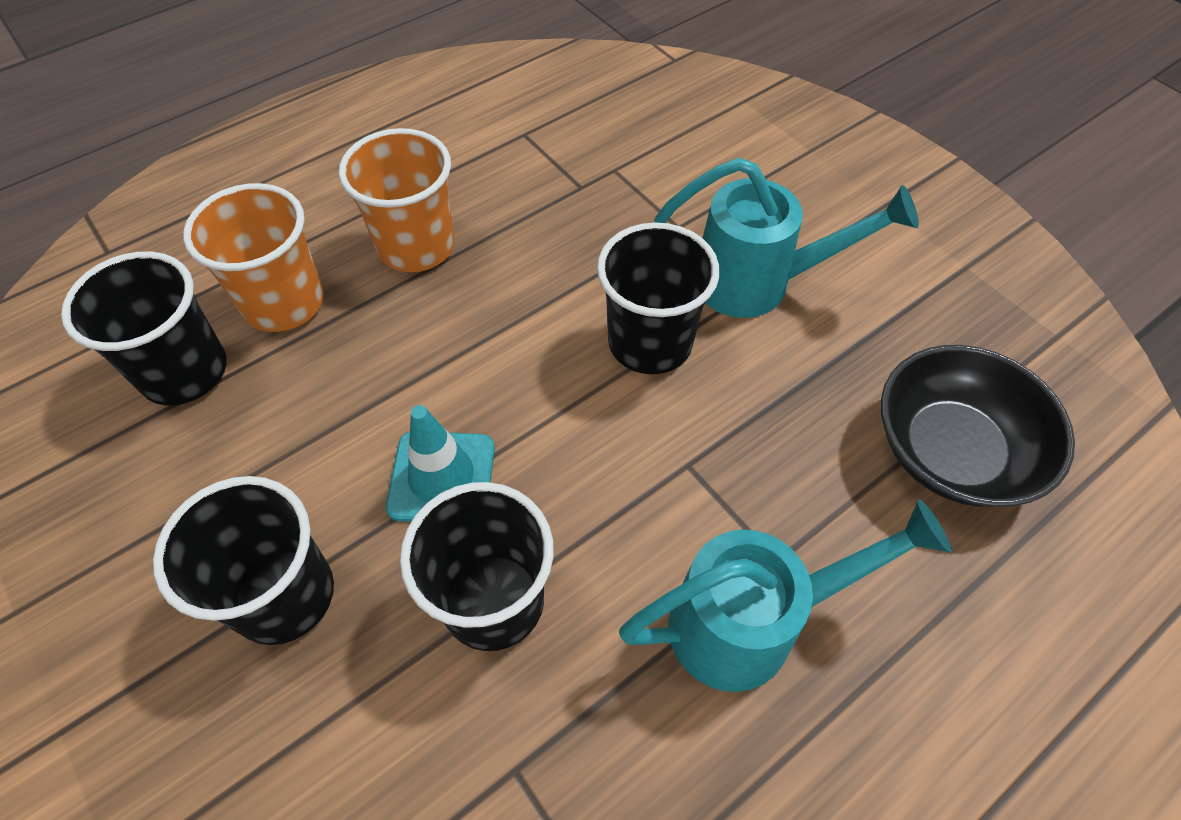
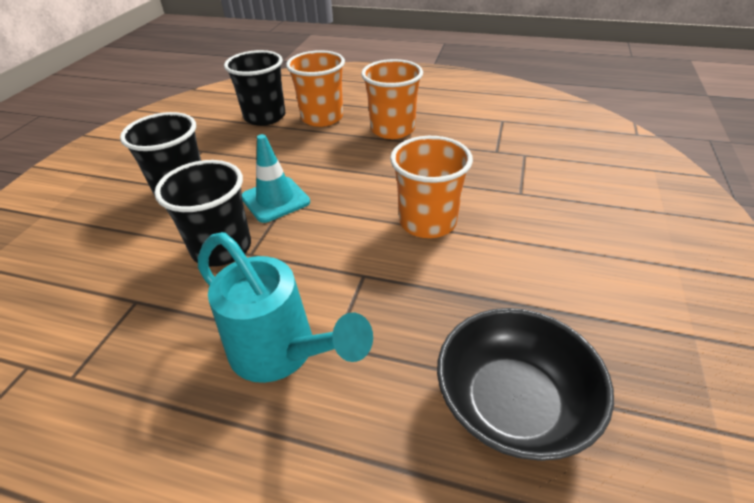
camera: 55 degrees right, 15 degrees down
black cup [597,222,720,374] -> orange cup [390,136,473,238]
turquoise watering can [654,158,919,318] -> none

